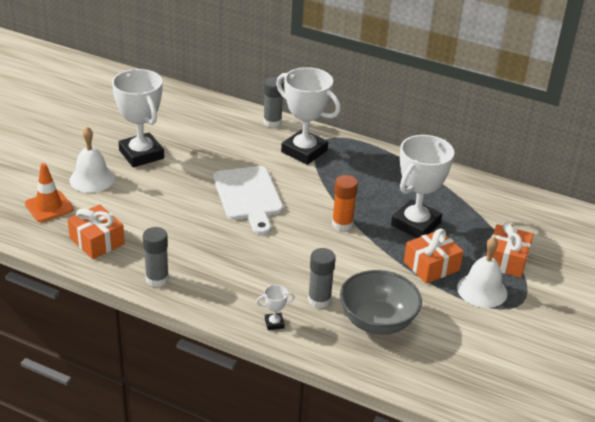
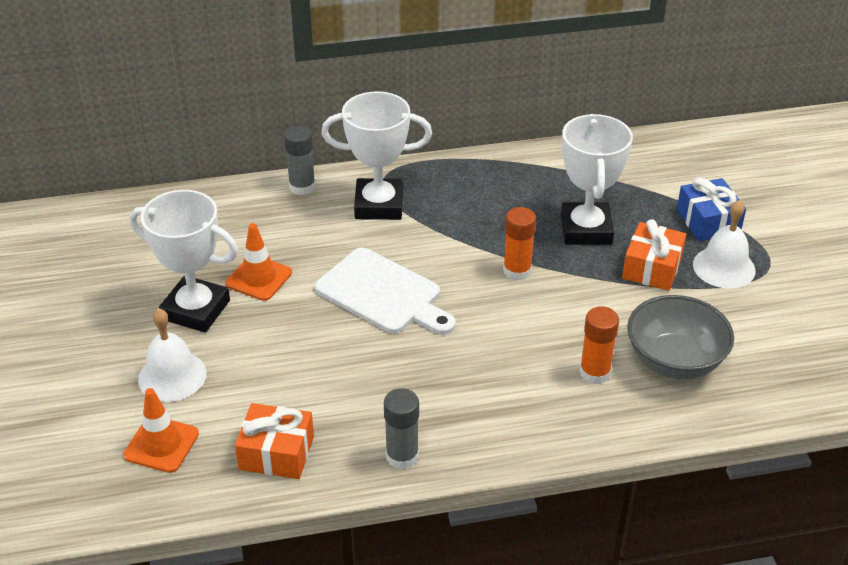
camera: 35 degrees left, 5 degrees up
white trophy [256,285,295,330] -> none
grey glue stick [308,248,336,308] -> orange glue stick [579,307,619,384]
orange gift [486,222,534,278] -> blue gift [677,178,746,241]
none -> orange traffic cone [226,223,292,301]

